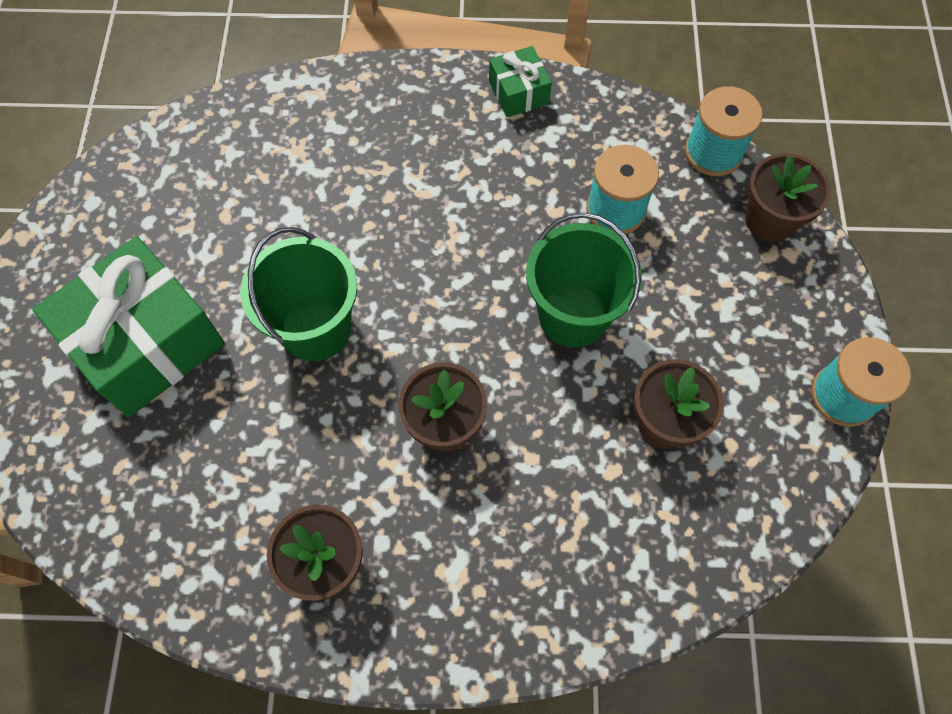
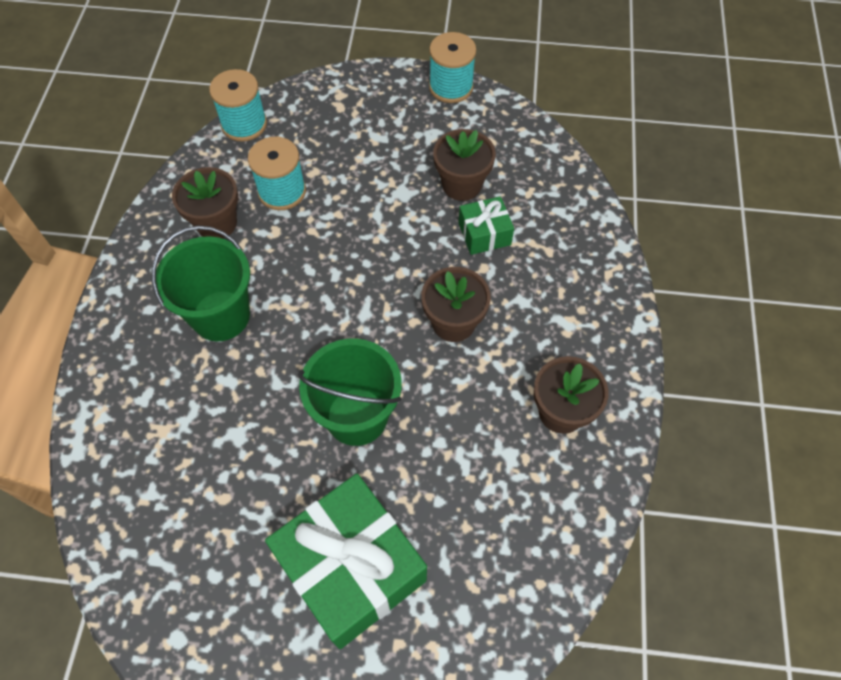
camera: 85 degrees left, 5 degrees down
green gift [489,46,552,117] -> green gift moved to [458,196,514,255]
green bucket [526,212,642,348] -> green bucket moved to [151,225,250,341]
brown flower pot [745,153,831,242] -> brown flower pot moved to [172,167,238,239]

